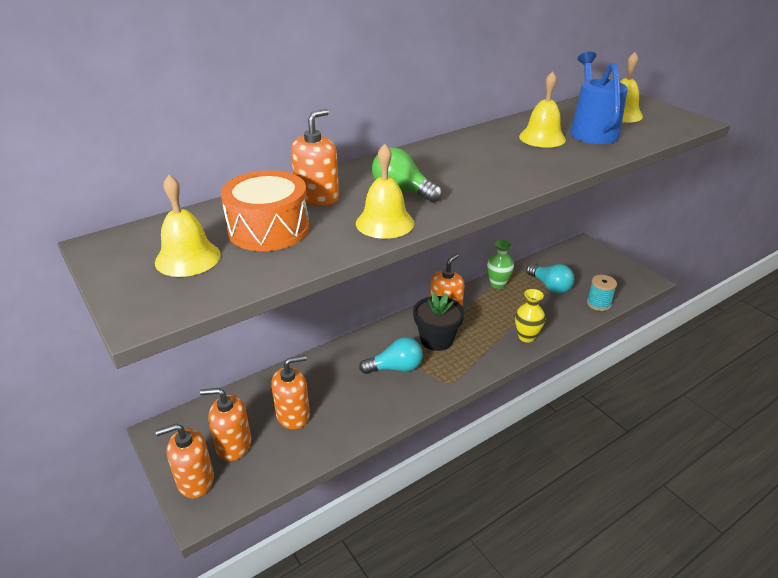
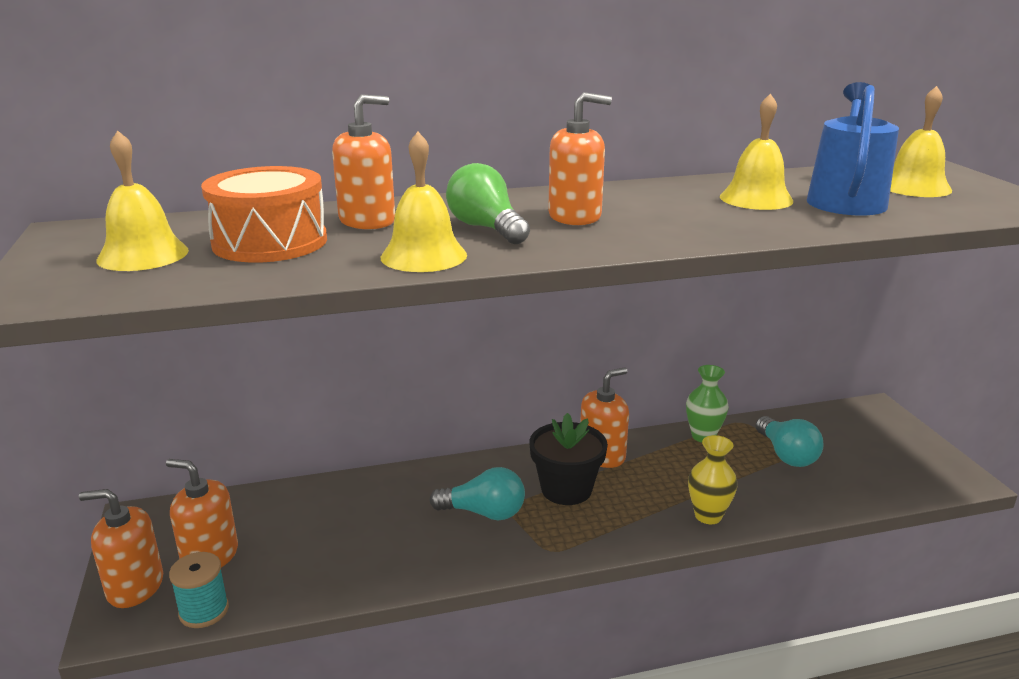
camera: 20 degrees right, 10 degrees down
orange soap dispenser [271,355,310,429] -> orange soap dispenser moved to [548,92,612,225]
turquoise spool [587,275,617,311] -> turquoise spool moved to [169,552,229,628]

